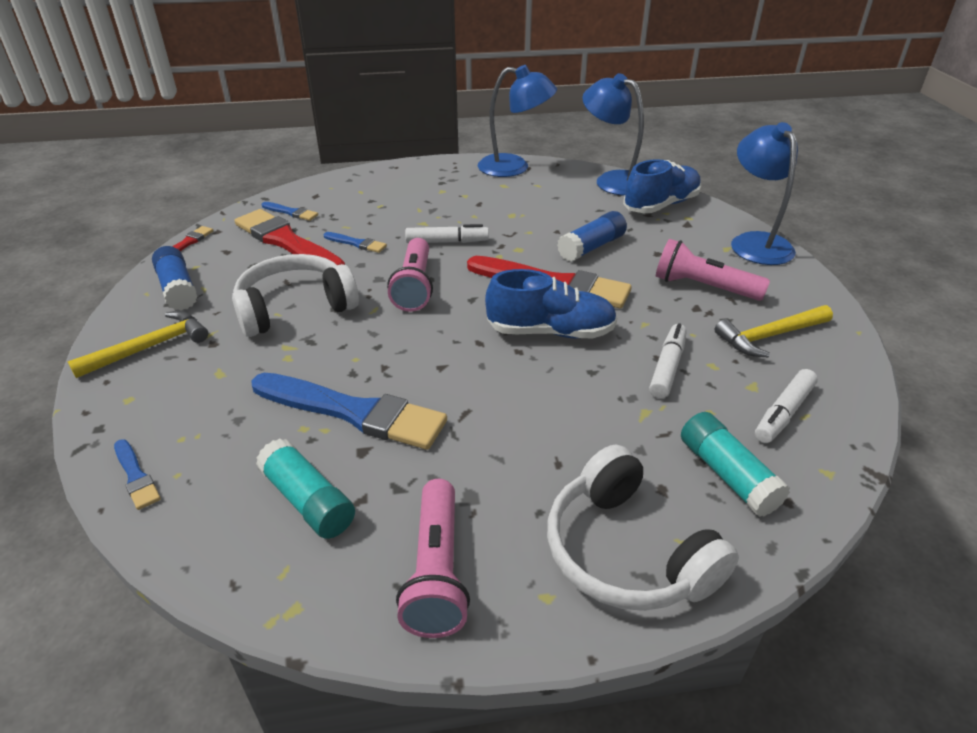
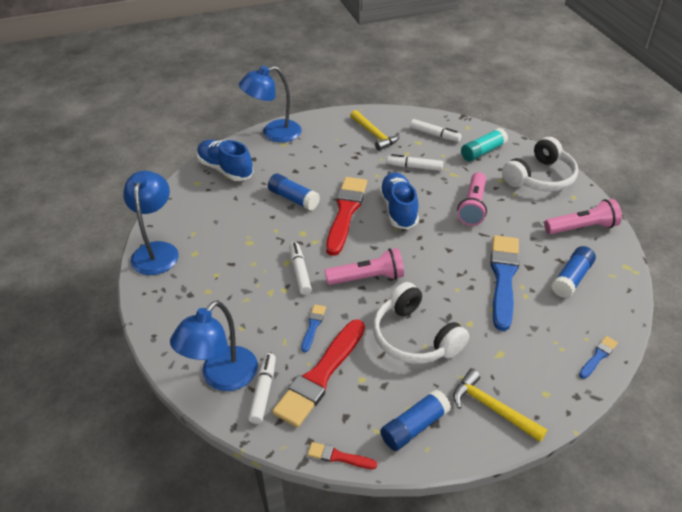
camera: 100 degrees left, 5 degrees up
turquoise glue stick [256,438,355,539] -> blue glue stick [551,246,596,298]
blue brush [262,202,318,221] -> white marker [248,353,276,424]
blue lamp [582,73,644,196] -> blue lamp moved to [170,300,258,391]
pink flashlight [656,239,770,301] -> pink flashlight moved to [457,172,487,226]

